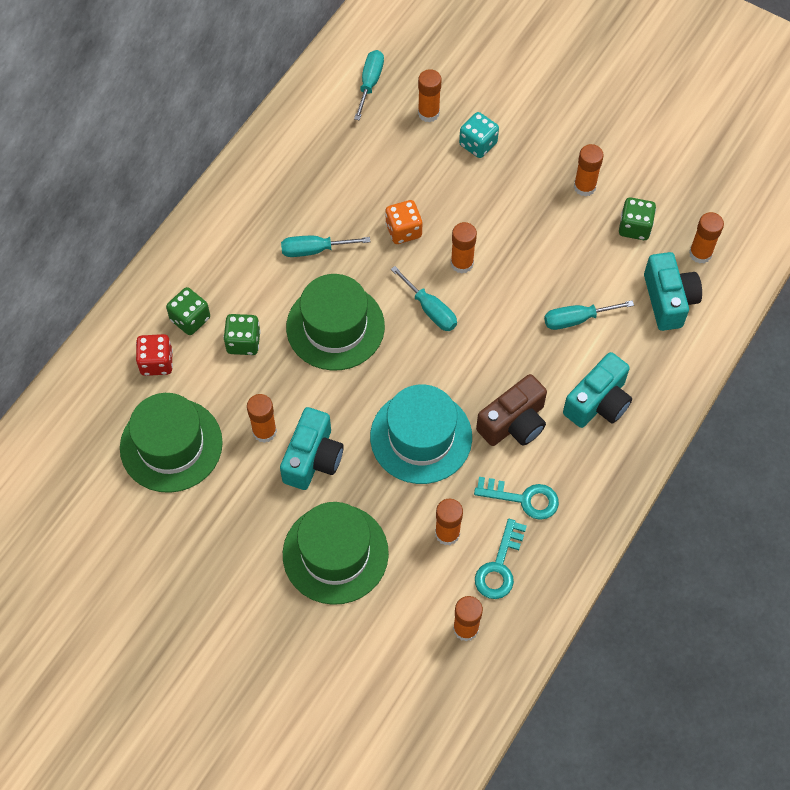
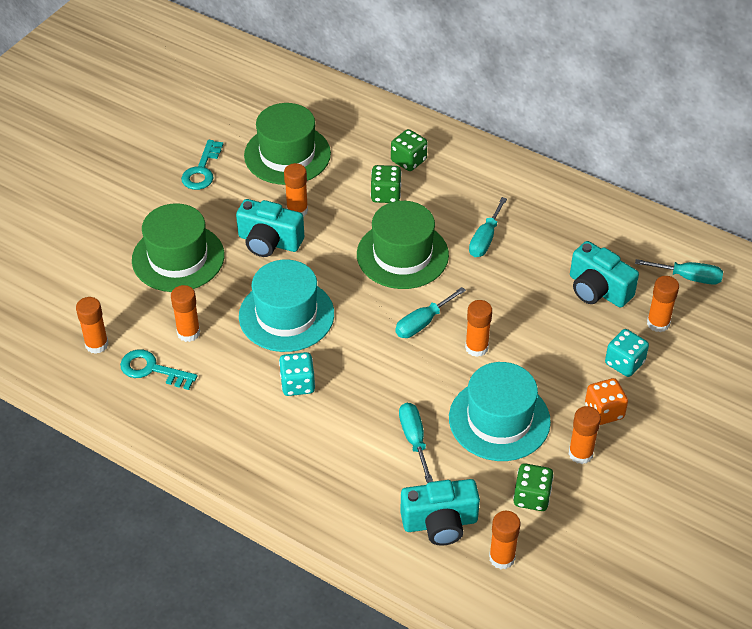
camera: 90 degrees right, 15 degrees down
red dice [136,334,173,376] -> none
turquoise screwdriver [281,236,370,257] -> turquoise screwdriver turned 150 degrees counterclockwise [469,197,507,257]
orange dice [385,200,423,244] -> orange dice moved to [585,378,628,425]
turquoise key [474,477,559,520] -> turquoise key moved to [181,140,223,190]
brown camera [476,374,547,446] -> turquoise dice [279,352,315,396]
turquoise camera [563,352,632,428] -> turquoise camera moved to [570,241,639,308]
none -> turquoise hat [449,362,551,461]

